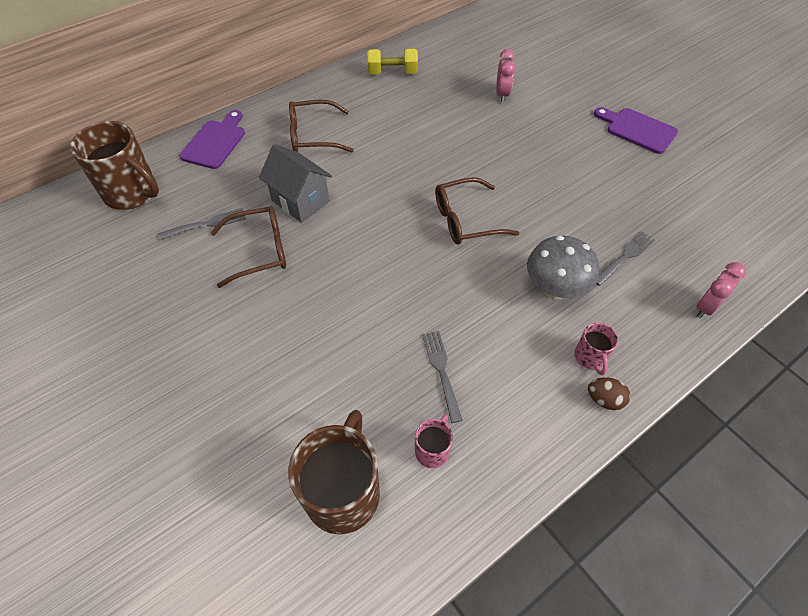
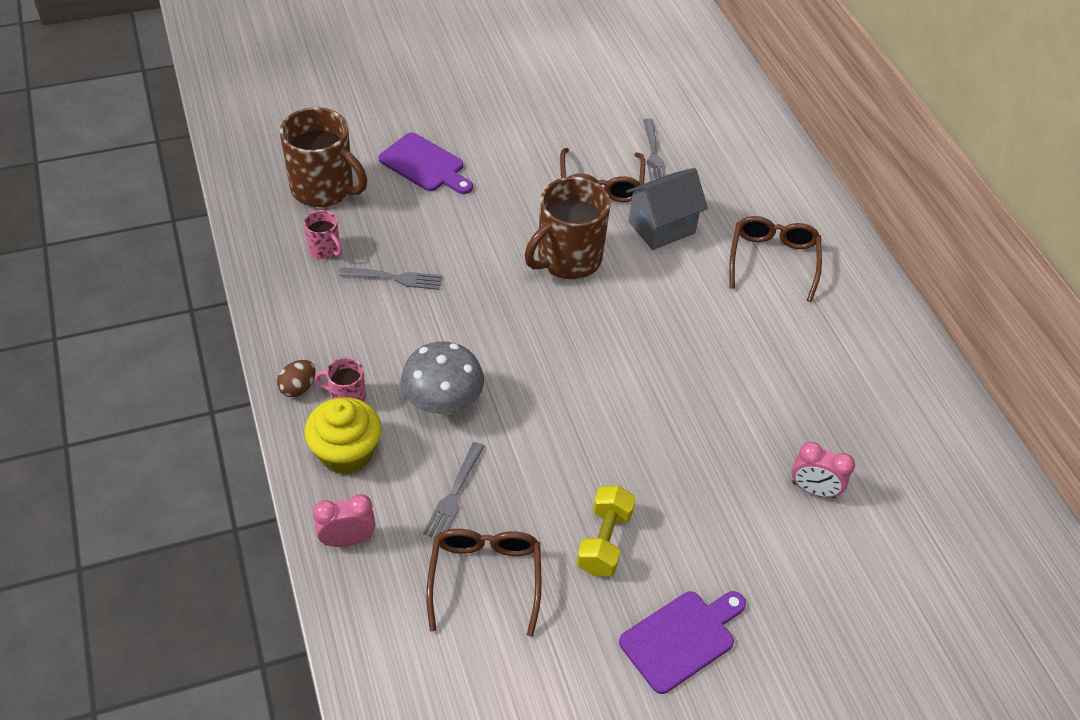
camera: 105 degrees right, 5 degrees down
brown mug [70,121,159,210] -> brown mug moved to [524,177,610,279]
purple cutting board [180,110,245,169] -> purple cutting board moved to [379,132,473,194]
yellow dumbbell [368,48,418,74] -> yellow dumbbell moved to [577,486,636,576]
brown glasses [435,177,519,245] -> brown glasses moved to [426,529,542,637]
grey fork [597,231,655,286] -> grey fork turned 45 degrees clockwise [423,442,485,537]
pink clock [696,262,746,318] -> pink clock turned 75 degrees counterclockwise [313,494,375,547]
none -> yellow cupcake [304,397,381,474]

